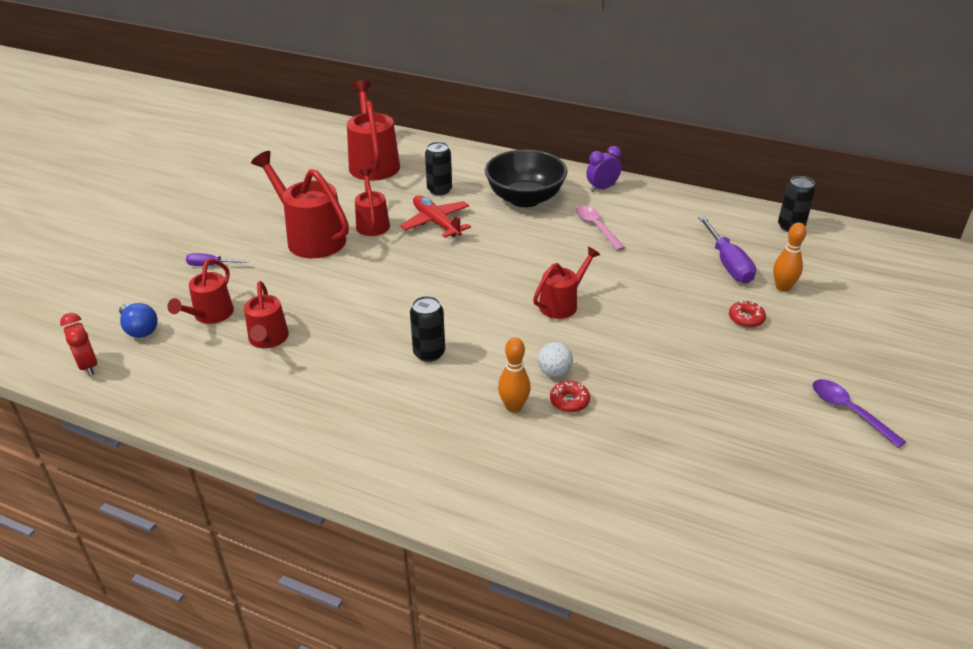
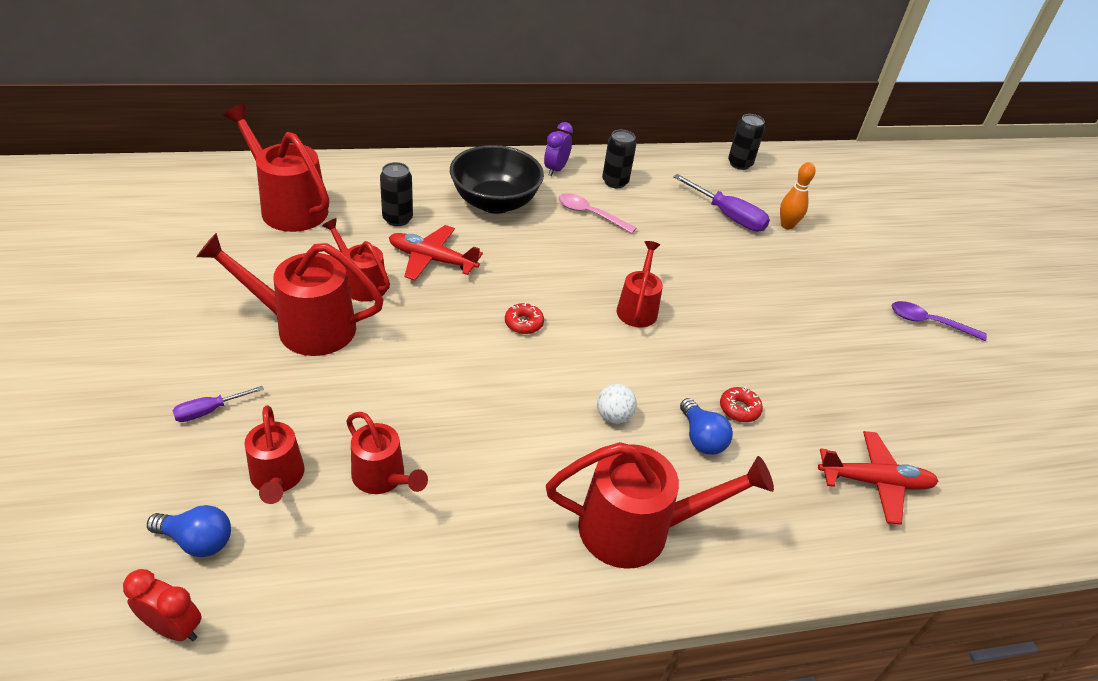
camera: 40 degrees left, 5 degrees up
black can [410,296,445,362] -> black can moved to [602,130,636,188]
orange bowling pin [498,337,531,413] -> blue light bulb [680,398,733,455]
white ball [538,342,573,377] -> white ball moved to [597,384,637,424]
red donut [729,300,766,328] -> red donut moved to [505,303,544,334]
none -> red watering can [546,442,774,569]
none -> red plane [818,431,939,525]

